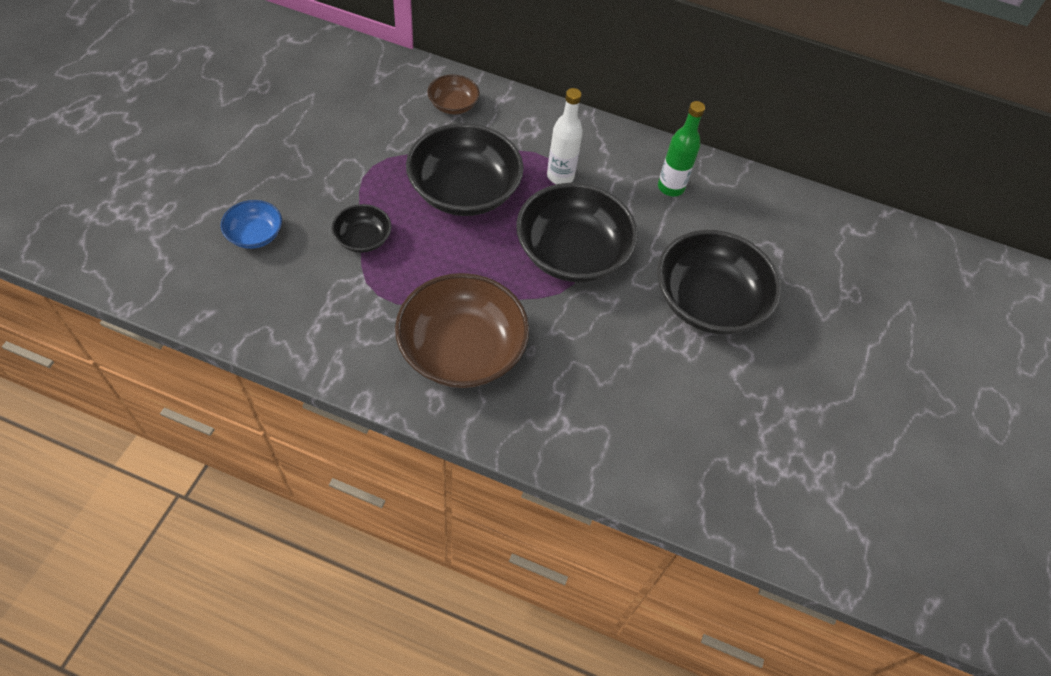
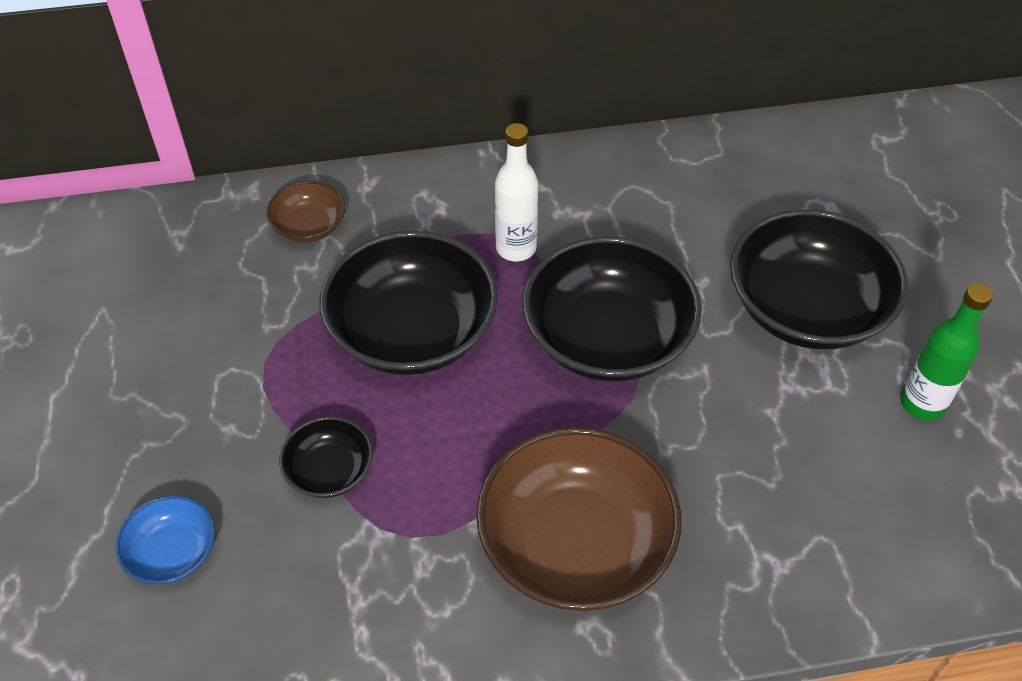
camera: 25 degrees left, 5 degrees down
green bottle [658,101,705,197] -> green bottle moved to [901,283,993,421]

